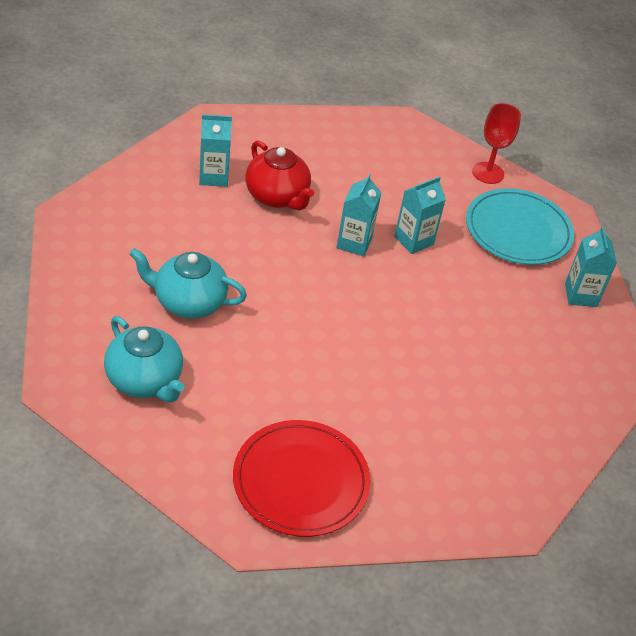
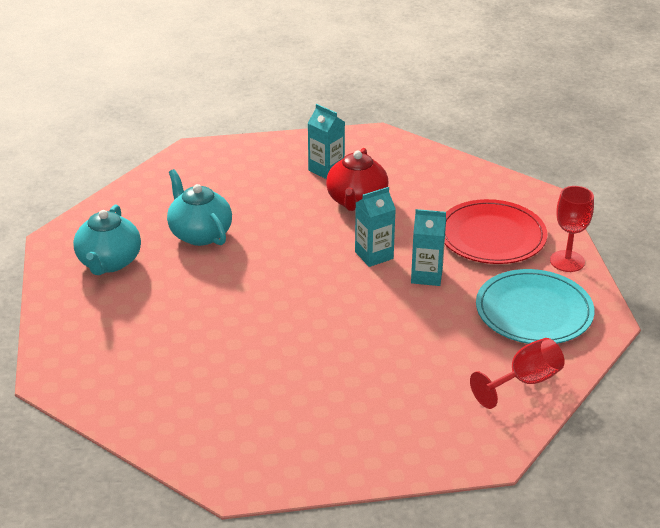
camera: 50 degrees right, 10 degrees down
red plate [233,420,371,537] -> red plate moved to [445,199,548,264]
turquoise carton [565,227,617,307] -> red goblet [470,338,565,409]

